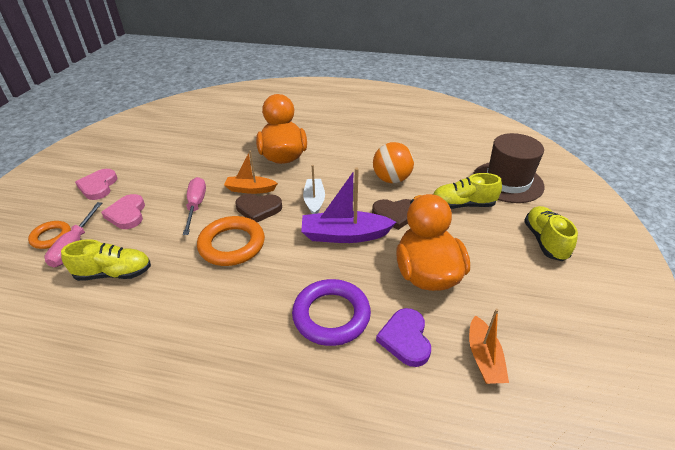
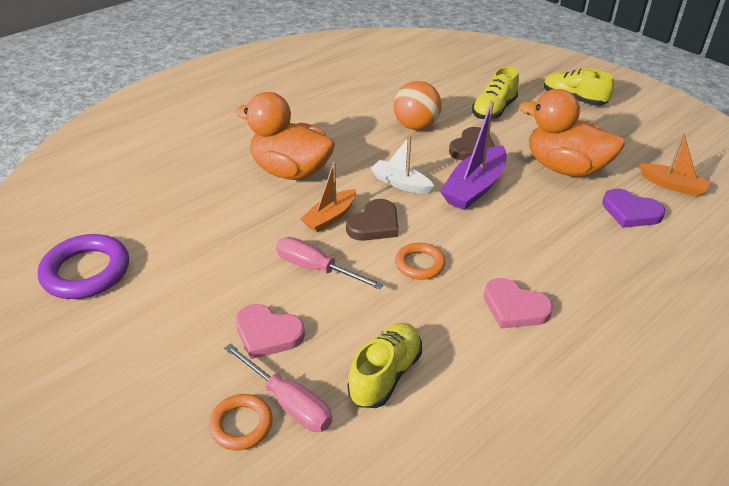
camera: 55 degrees left, 0 degrees up
pink heart [75,169,117,200] -> pink heart moved to [484,278,553,329]
orange ring [197,216,265,266] -> orange ring [395,243,445,280], size x0.59
purple ring [292,279,371,346] -> purple ring moved to [38,234,129,299]
brown hat [473,133,545,203] -> none

